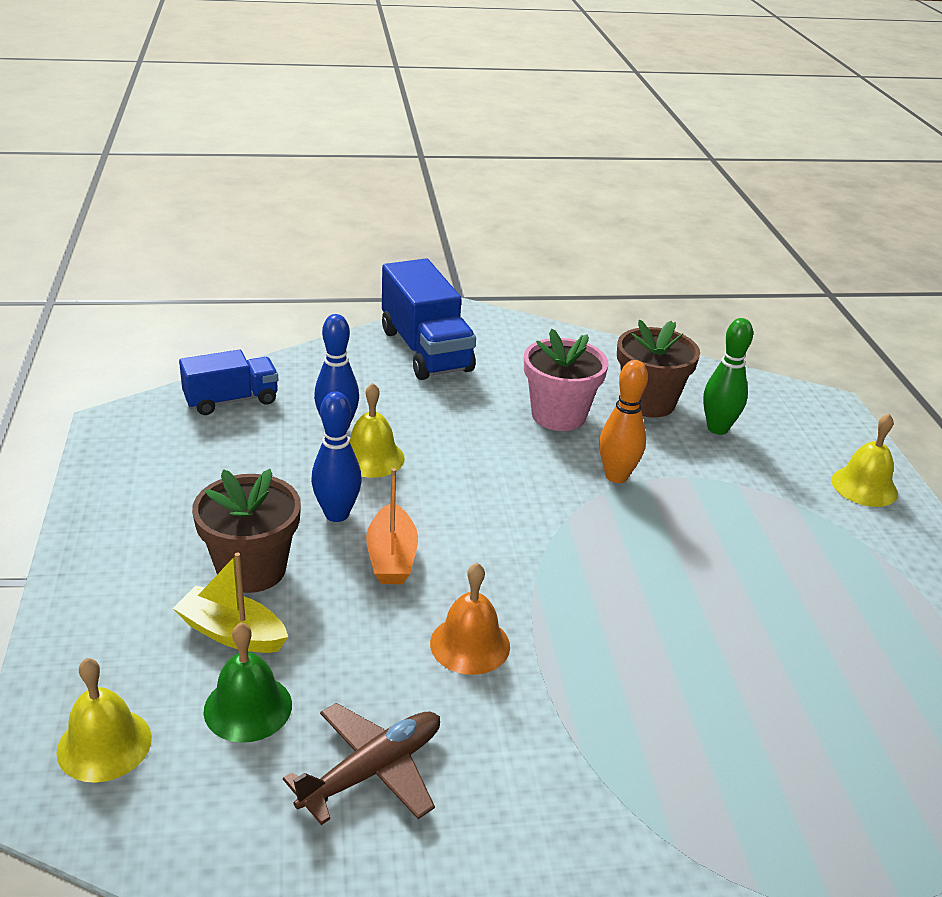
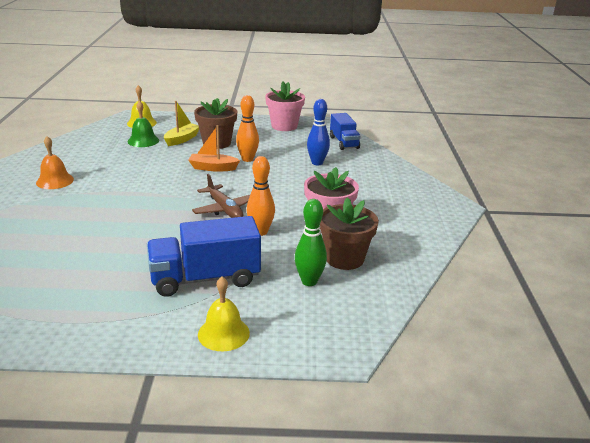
camera: 100 degrees right, 5 degrees down
brown plane [283,703,440,825] -> brown plane moved to [192,174,250,218]
blue bowling pin [311,391,362,522] -> orange bowling pin [236,95,259,162]
yellow bell [350,383,405,478] -> none
blue truck [382,258,476,380] -> blue truck moved to [147,216,261,297]
orange bell [430,563,510,675] -> orange bell moved to [36,136,74,189]
none -> pink flower pot [265,82,305,131]

